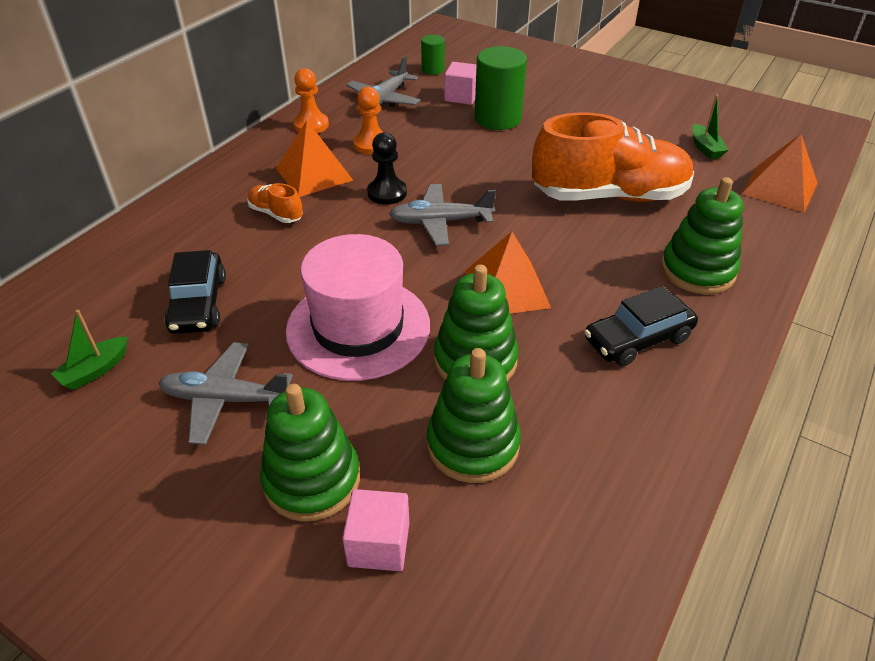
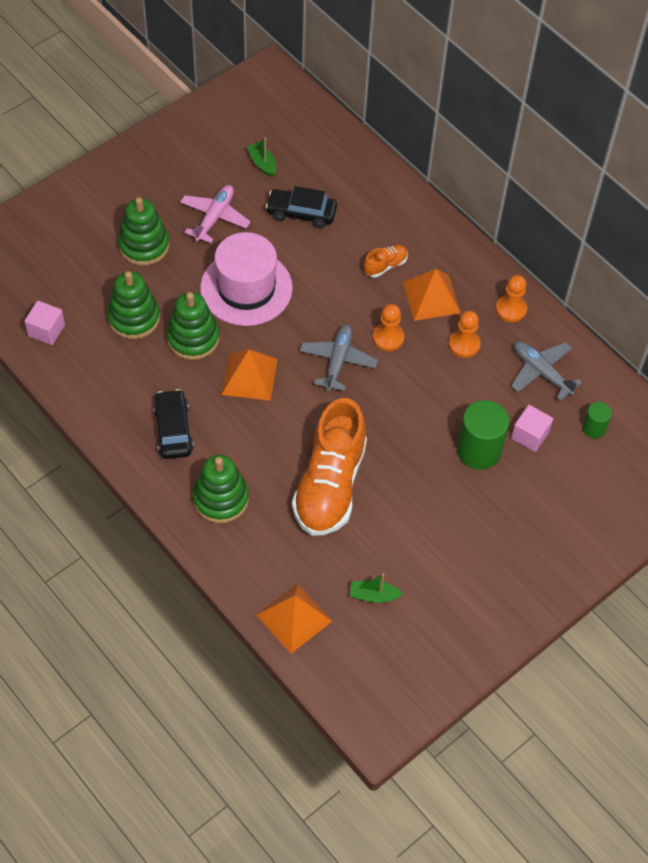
camera: 105 degrees right, 15 degrees up
grey plane [159,342,293,445] -> pink plane [180,185,251,243]
pink cube [342,489,409,571] -> pink cube moved to [24,301,65,345]
black pawn [367,132,407,205] -> orange pawn [373,304,404,351]

